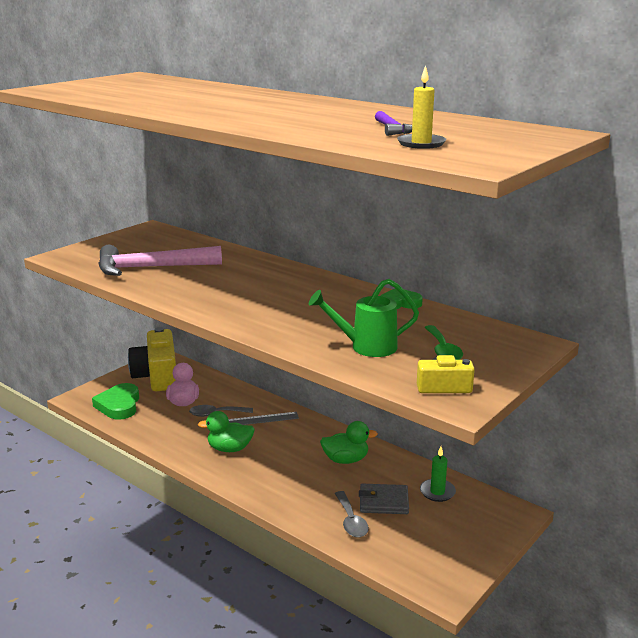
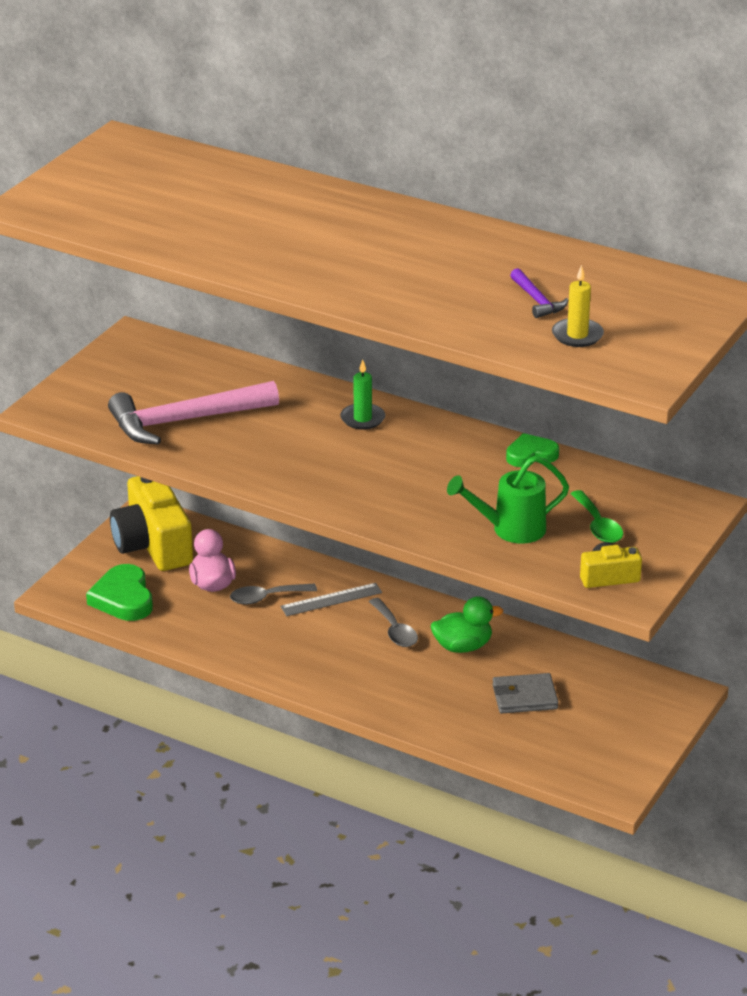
camera: 10 degrees left, 10 degrees up
green duck [198,411,255,452] -> none
grey spoon [335,491,369,537] -> grey spoon moved to [369,598,418,647]
green candle [420,446,456,502] -> green candle moved to [340,360,385,430]

